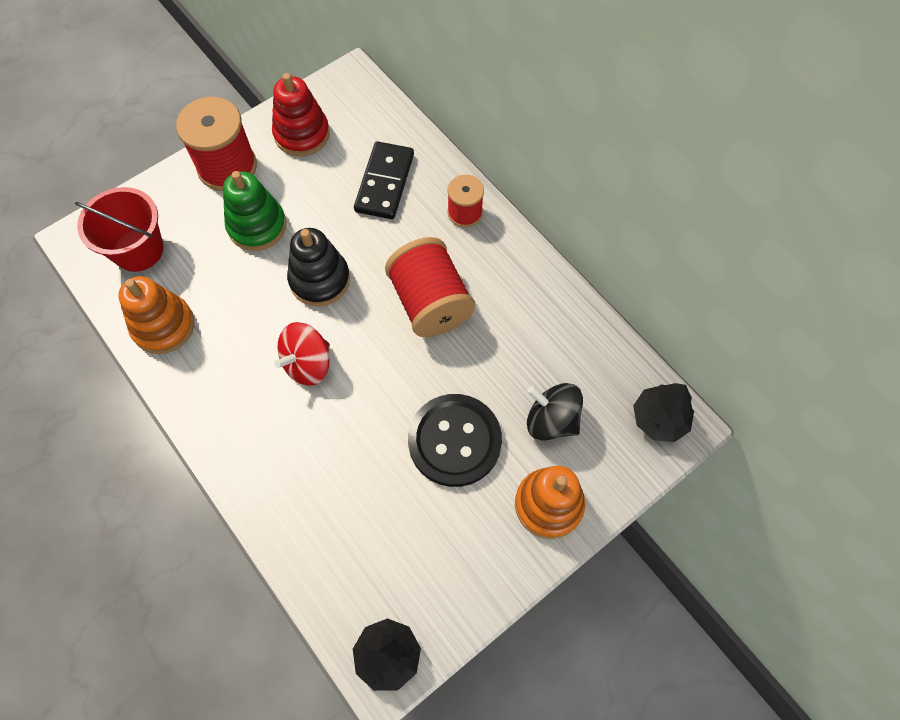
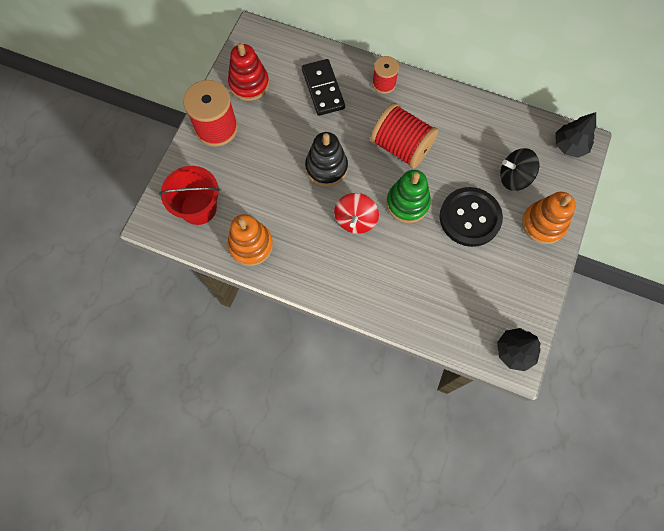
camera: 30 degrees left, 5 degrees up
green stacking toy [223,171,286,251] -> green stacking toy moved to [386,170,431,223]

